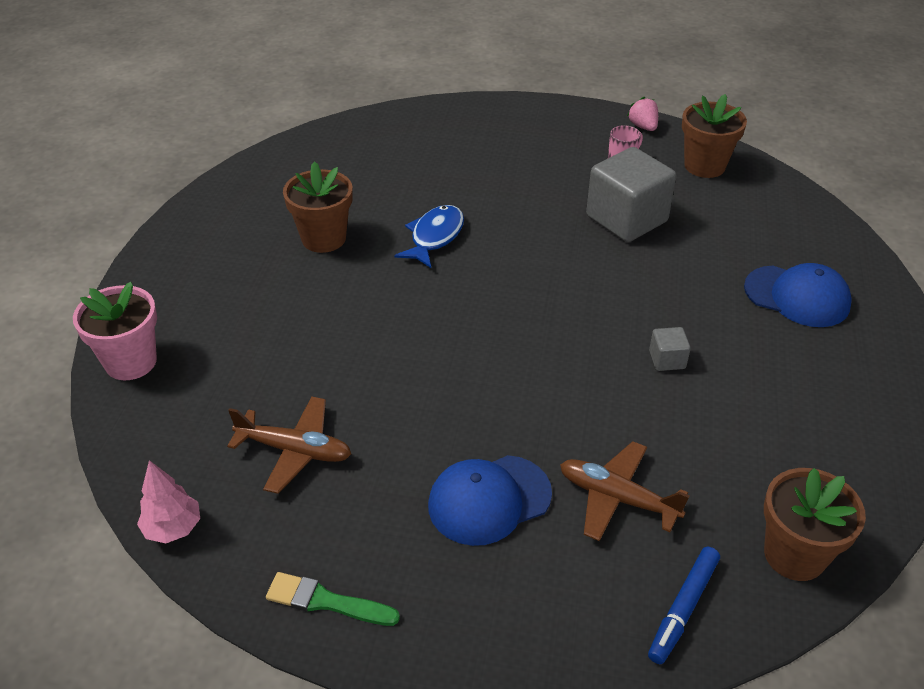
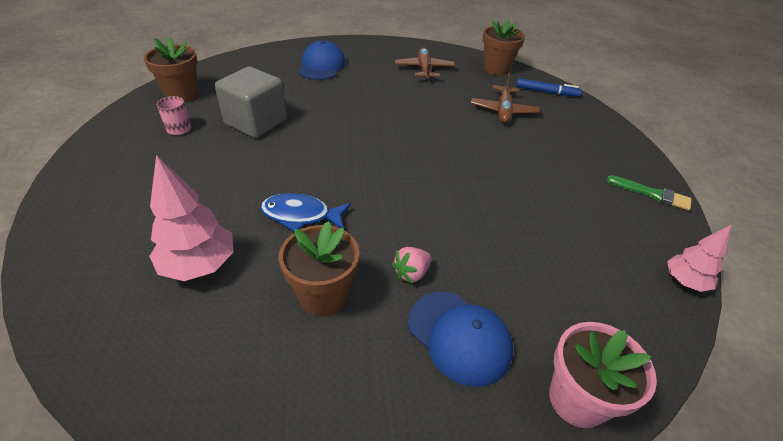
camera: 110 degrees left, 0 degrees up
brown plane [227,396,351,494] -> brown plane moved to [395,47,455,81]
green brush [266,572,400,626] -> green brush turned 60 degrees counterclockwise [607,175,692,211]
blue cap [428,455,552,546] -> blue cap moved to [408,292,513,387]
pink strawberry [627,97,658,131] -> pink strawberry moved to [392,247,432,284]
grey cube [649,327,691,371] -> none
none -> pink tree [149,155,233,281]

